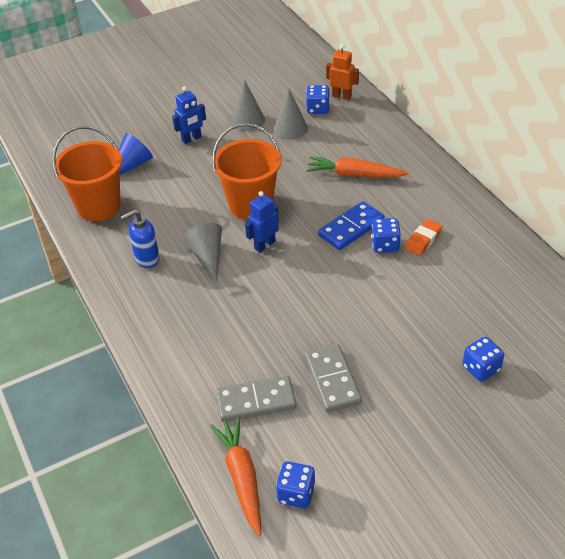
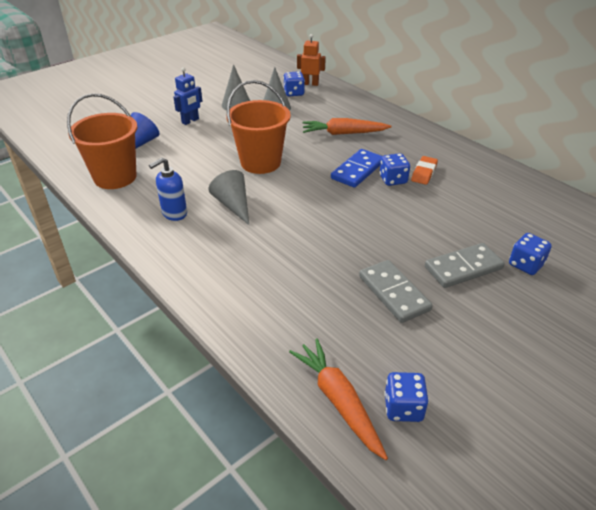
camera: 15 degrees left, 5 degrees down
grey domino [216,376,296,422] -> grey domino moved to [425,243,505,288]
blue robot [245,191,279,252] -> none

